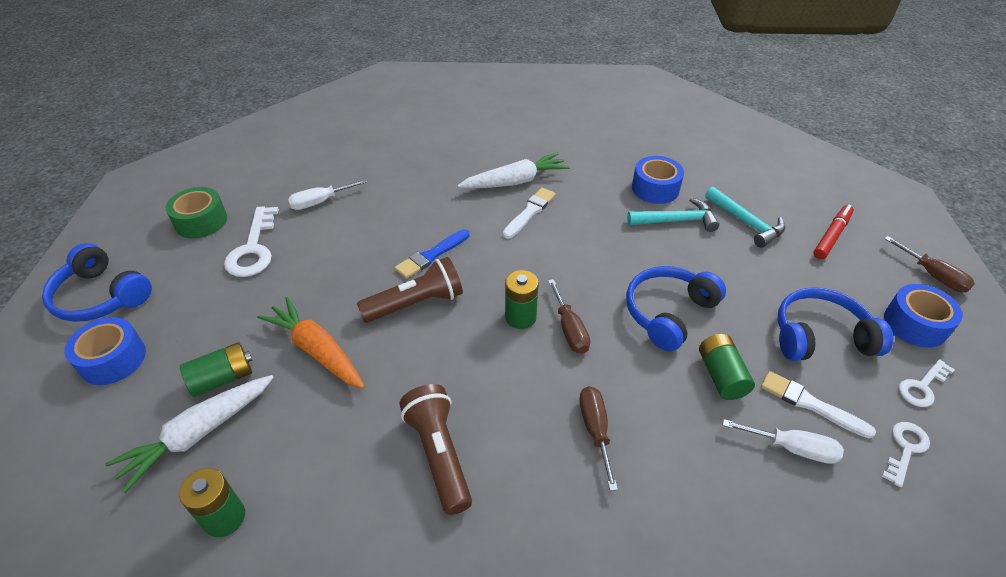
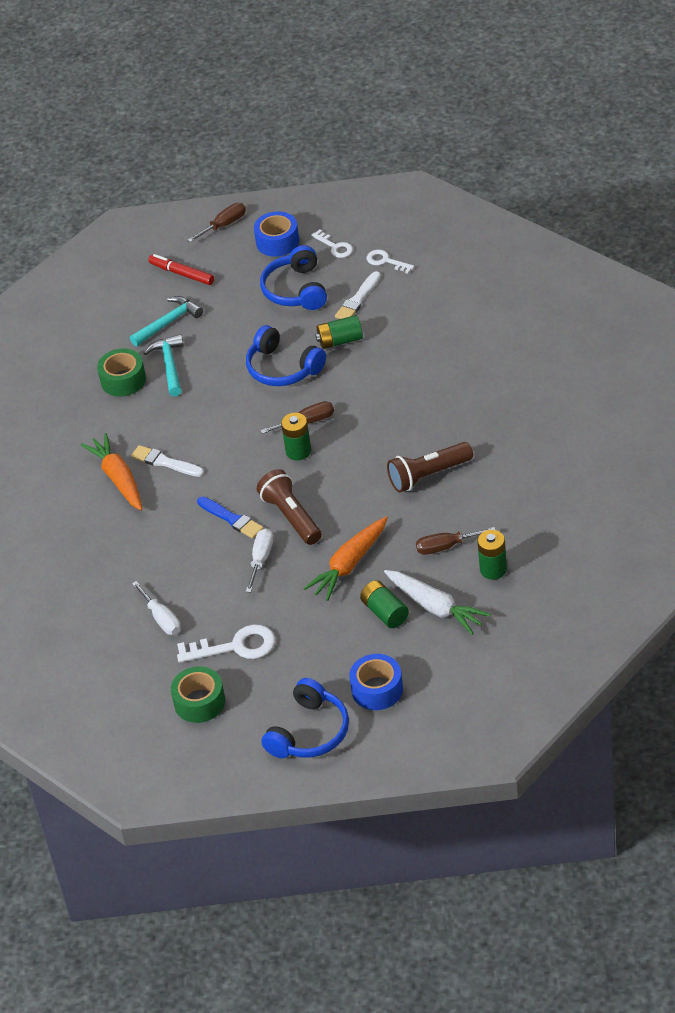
camera: 90 degrees left, 0 degrees up
white carrot [457,152,570,189] -> orange carrot [81,433,142,510]
brown screwdriver [579,386,618,491] -> brown screwdriver moved to [416,527,495,555]
blue tape [632,156,684,204] -> green tape [97,349,146,397]
white screwdriver [723,419,844,464] -> white screwdriver moved to [246,528,273,593]

